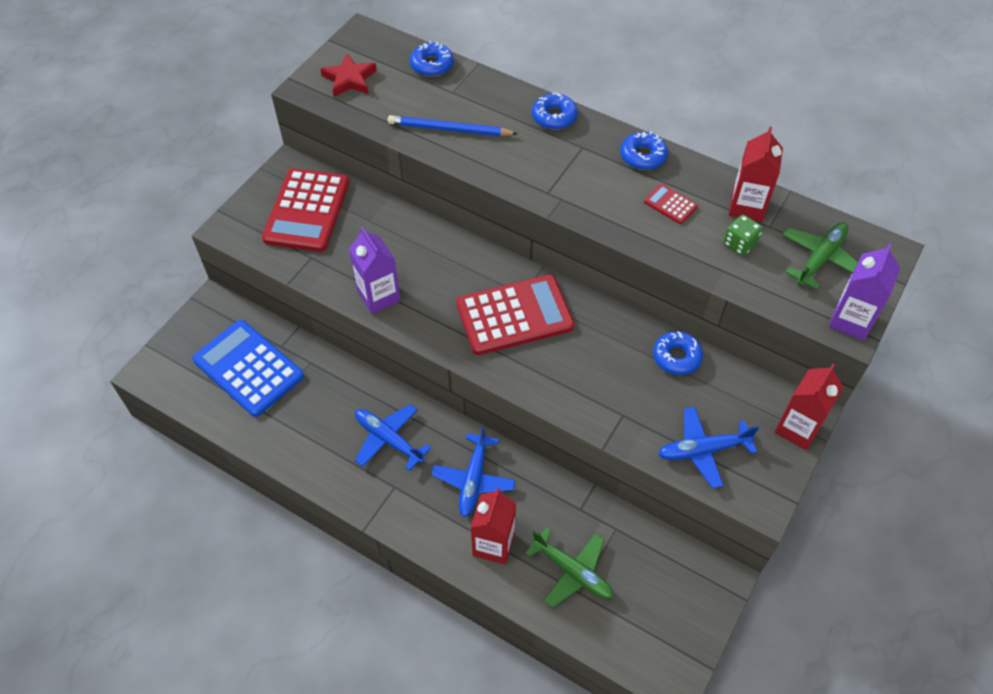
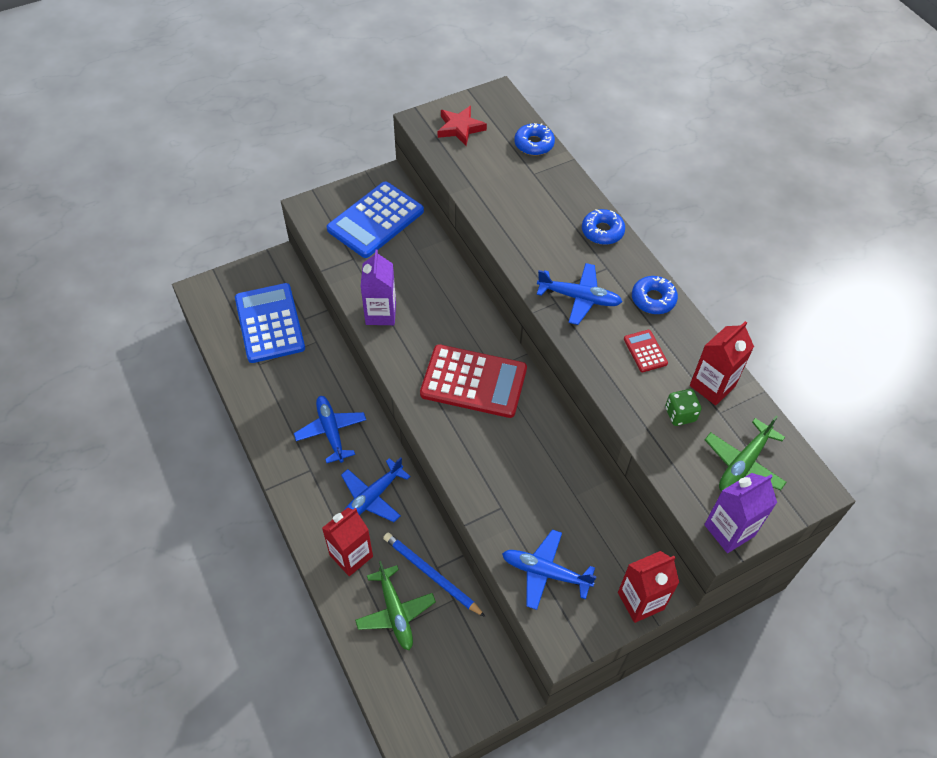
camera: 30 degrees right, 0 degrees up
red calculator [262,168,349,252] -> blue calculator [327,182,424,258]
blue pencil [388,115,518,136] -> blue pencil moved to [383,533,485,617]
blue donut [653,331,703,375] -> none
green plane [782,222,858,290] -> green plane turned 150 degrees clockwise [705,416,787,492]
none -> blue plane [537,263,622,325]

